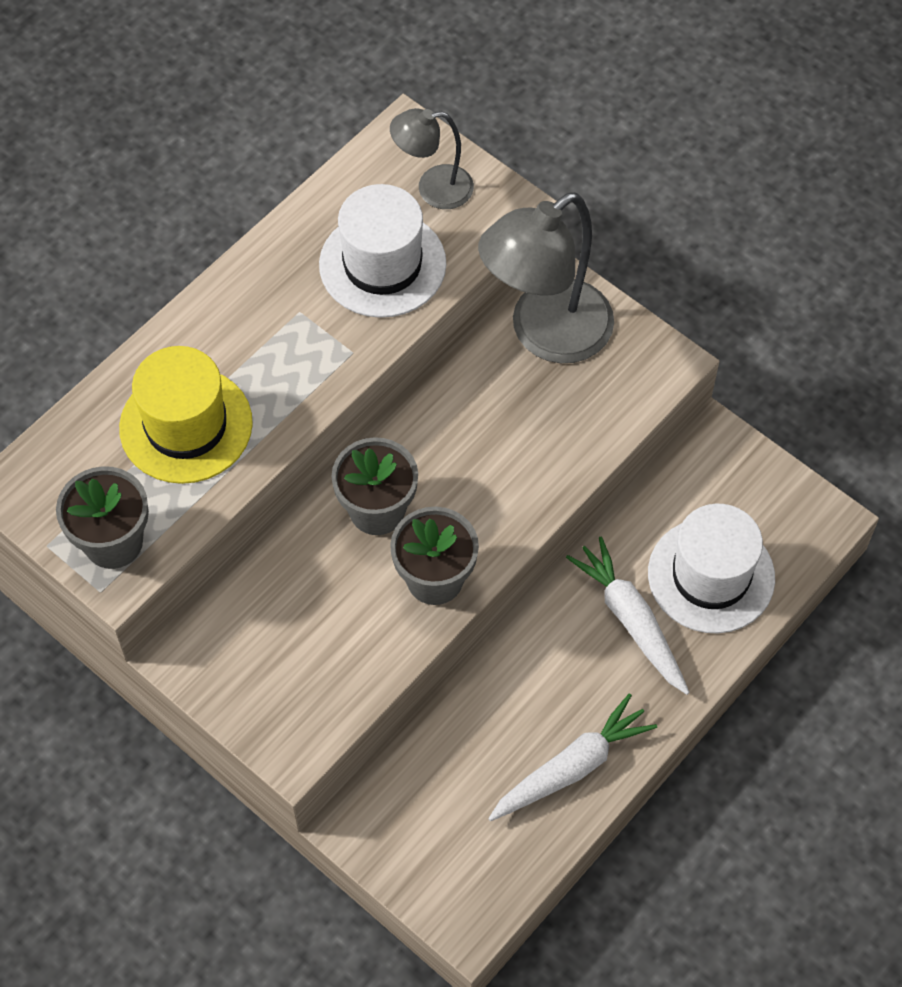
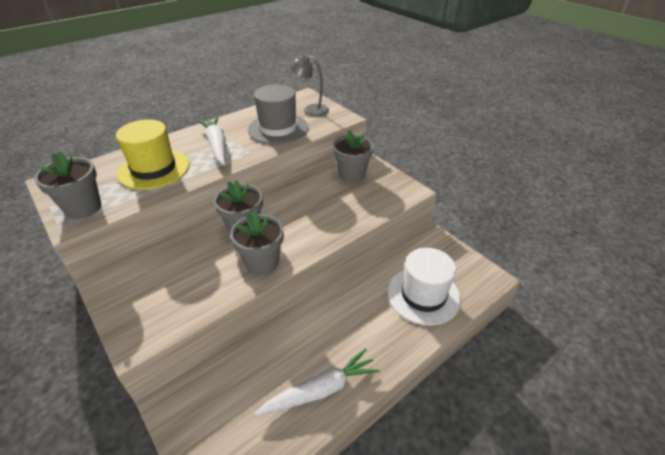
camera: 10 degrees right, 20 degrees down
white hat [319,184,446,318] -> grey hat [248,84,308,144]
grey lamp [478,192,614,363] -> grey flower pot [333,130,374,183]
white carrot [566,537,690,695] -> white carrot moved to [198,117,226,165]

